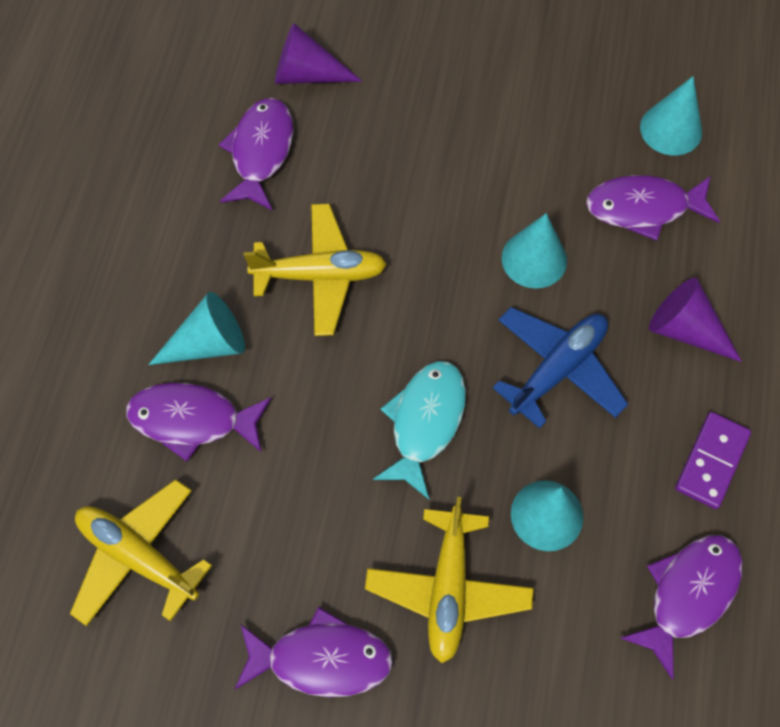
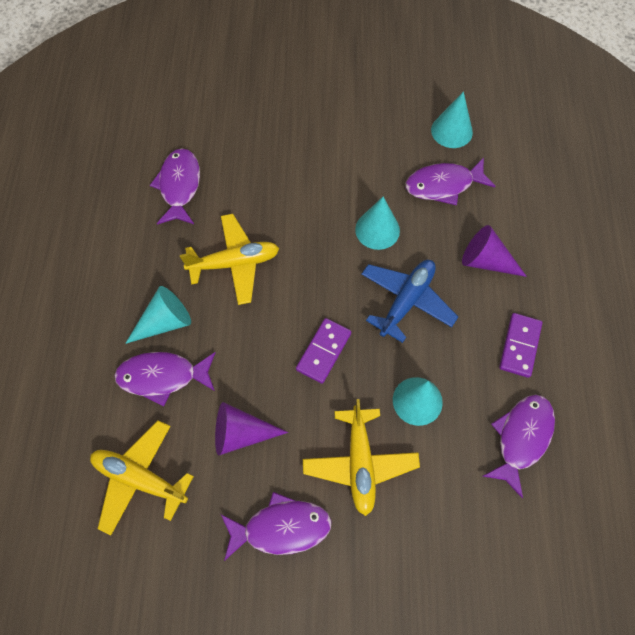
camera: 10 degrees left, 0 degrees up
purple cone [275,23,362,84] -> purple cone moved to [215,402,288,455]
turquoise fish [373,361,466,499] -> purple domino [296,318,351,384]

